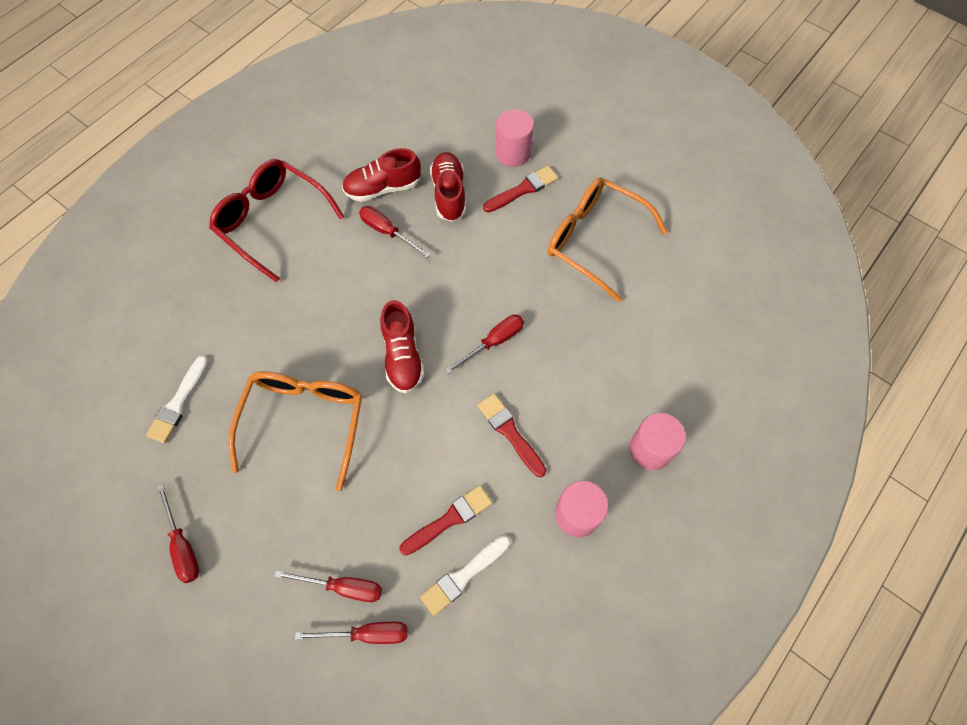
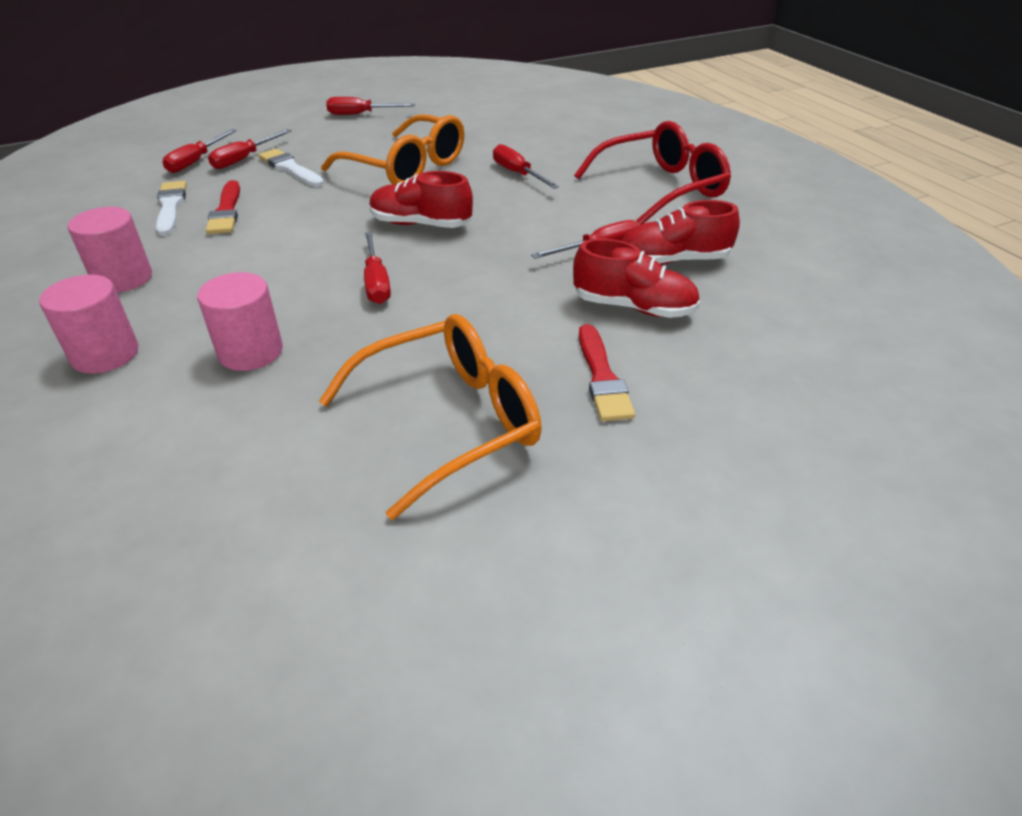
camera: 115 degrees right, 25 degrees down
white brush [146,356,209,443] -> white brush moved to [259,149,324,187]
red shoe [342,148,421,202] -> red shoe turned 105 degrees counterclockwise [622,200,740,265]
red brush [478,394,546,477] -> none
pink cylinder [495,109,534,167] -> pink cylinder moved to [197,272,283,371]
none -> red screwdriver [493,144,559,189]

